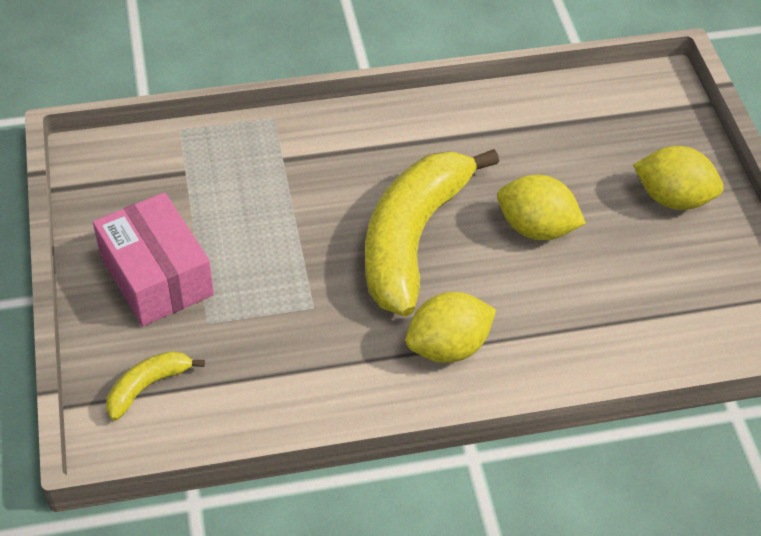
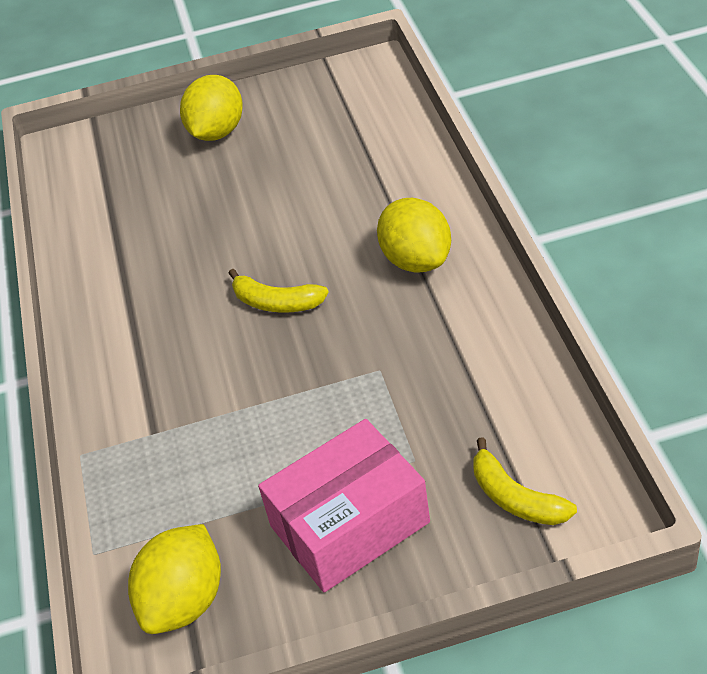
camera: 85 degrees left, 5 degrees down
yellow banana [365,149,499,316] -> yellow banana [229,269,329,313], size x0.43
yellow lemon [497,175,586,240] -> yellow lemon moved to [128,524,221,634]

